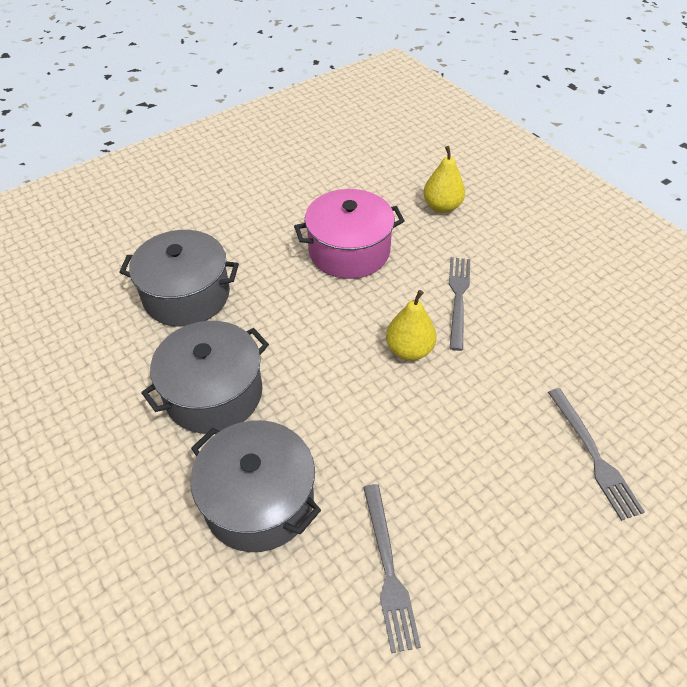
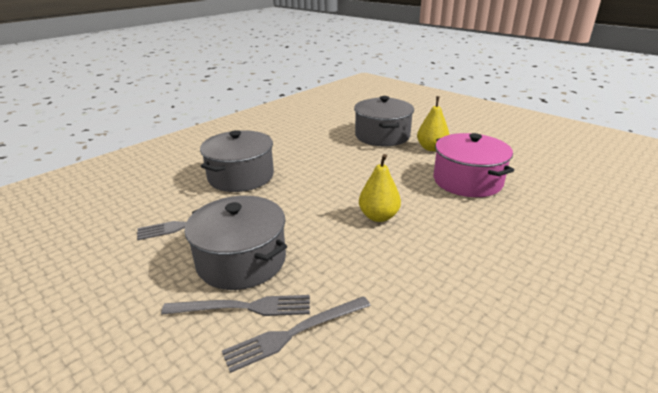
camera: 80 degrees right, 20 degrees down
grey pot [141,321,269,434] -> grey pot moved to [185,196,287,290]
yellow pear [423,146,465,213] -> yellow pear moved to [417,96,449,151]
grey fork [449,257,470,351] -> grey fork moved to [161,295,310,316]

